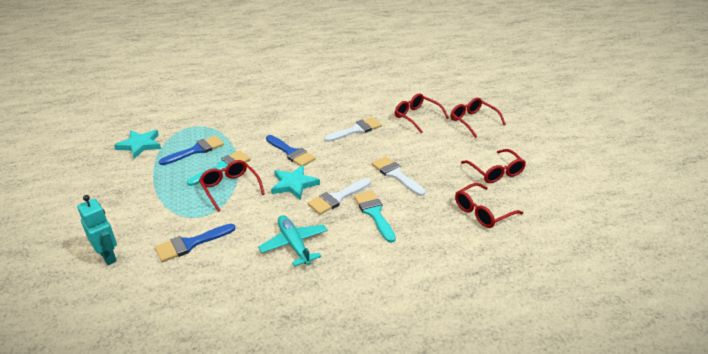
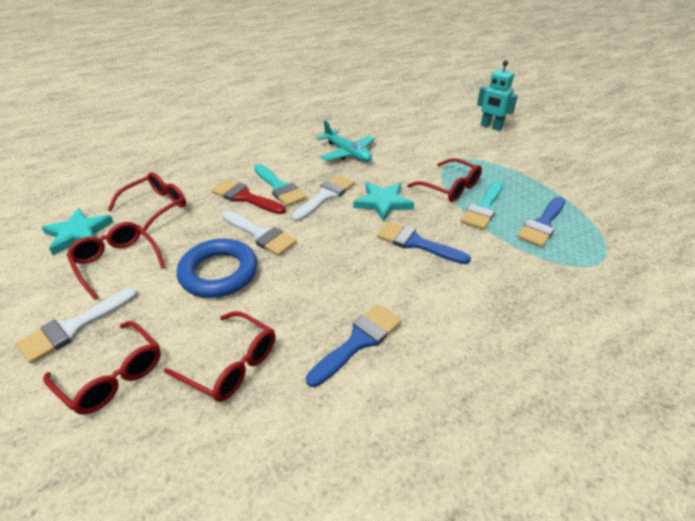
camera: 165 degrees right, 5 degrees up
turquoise star [114,130,161,159] -> turquoise star moved to [42,208,113,255]
blue brush [155,224,236,262] -> blue brush moved to [306,304,401,387]
white brush [324,117,382,142] -> white brush moved to [16,288,137,364]
none -> blue ring [177,239,258,298]
none -> red brush [211,179,286,214]

